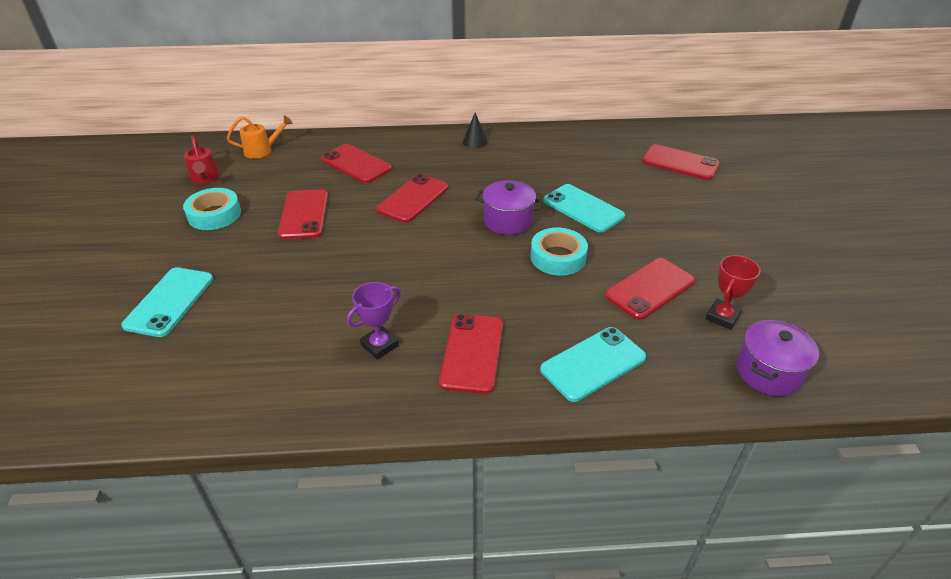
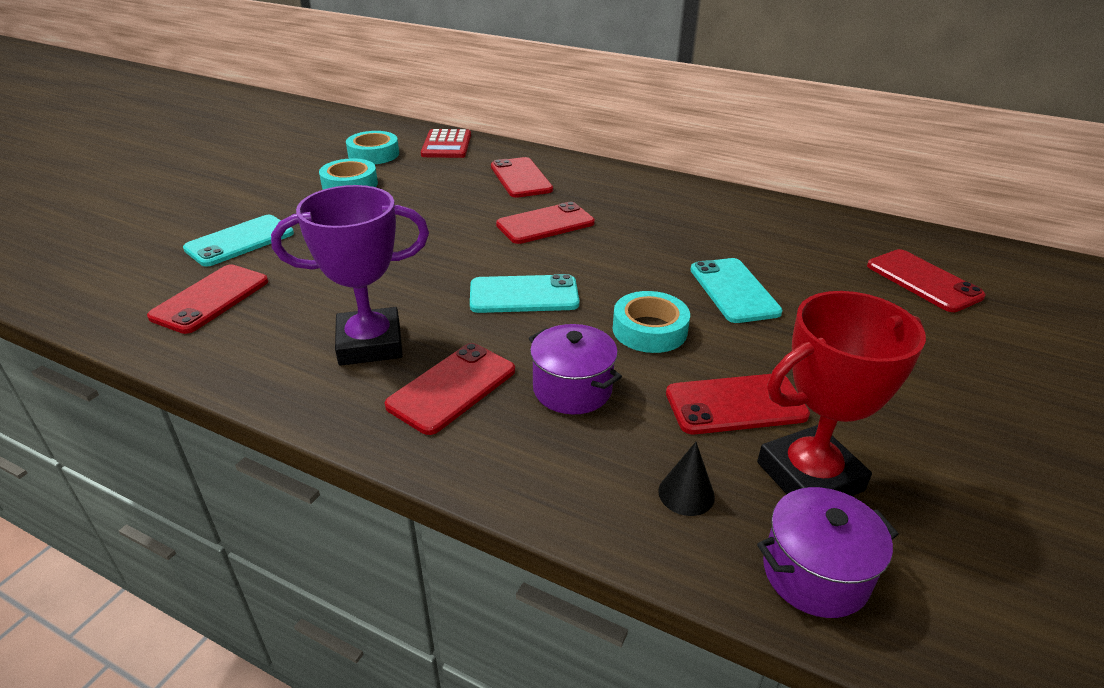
camera: 30 degrees right, 5 degrees down
red watering can [184,136,220,184] -> turquoise tape [346,131,399,164]
orange watering can [227,116,293,158] -> red calculator [421,129,471,158]
red phone [278,189,328,239] -> red phone moved to [147,264,268,334]
purple trophy [347,282,401,359] -> purple trophy [271,185,429,366], size x1.85
black cone [463,112,488,148] -> black cone moved to [658,442,715,516]
purple pot [475,180,543,235] -> purple pot moved to [529,324,622,414]
turquoise phone [540,327,646,402] -> turquoise phone moved to [470,274,579,313]
red trophy [706,255,761,330] -> red trophy [757,291,926,496], size x1.85

